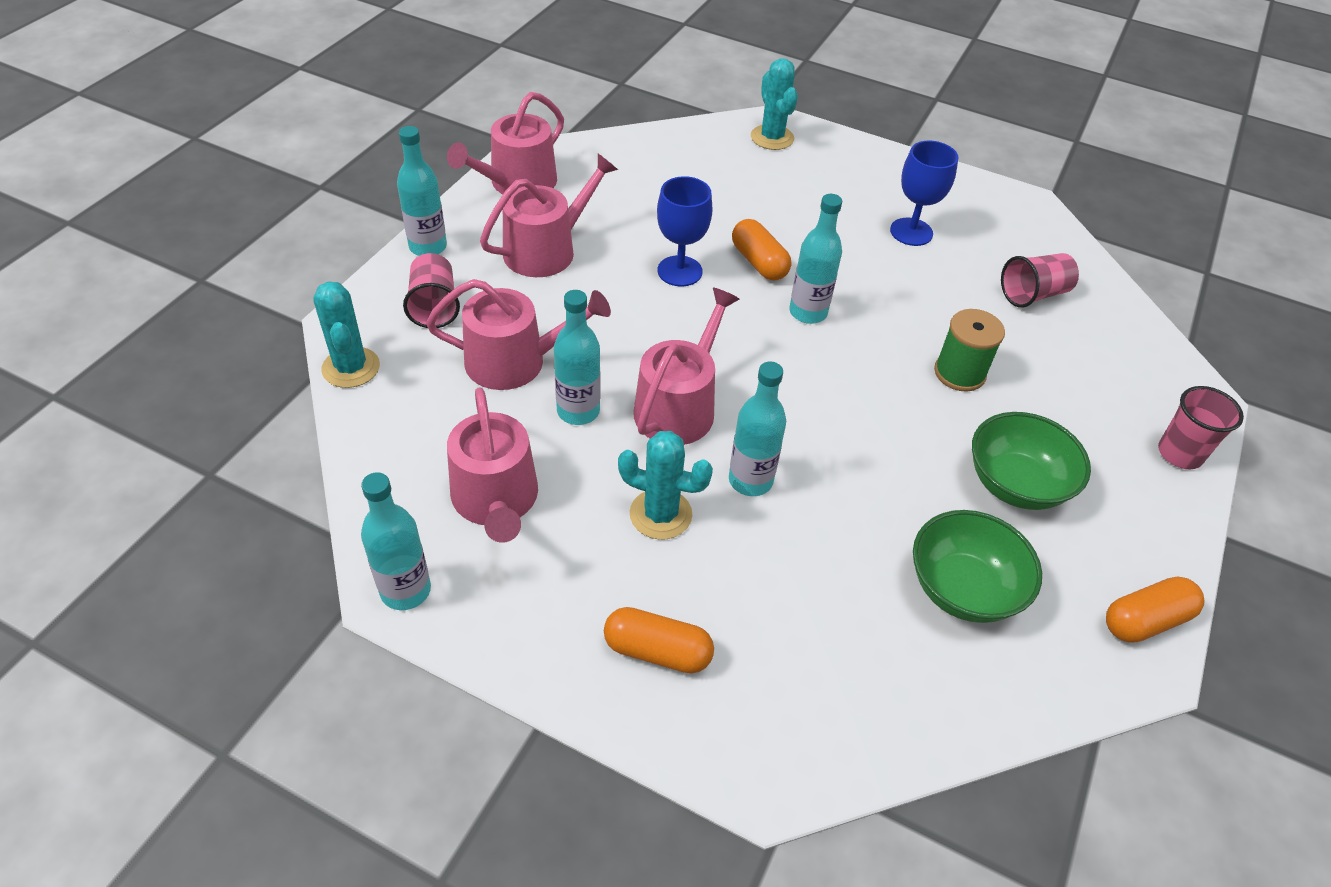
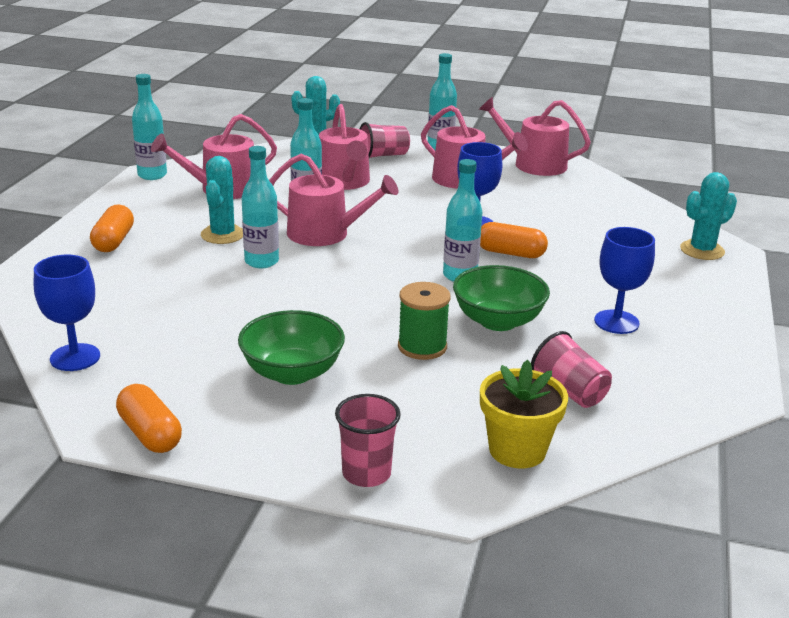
camera: 80 degrees right, 20 degrees down
orange capsule [732,219,791,281] -> orange capsule turned 60 degrees clockwise [480,222,548,258]
green bowl [913,510,1042,623] -> green bowl moved to [453,265,550,331]
none -> blue goblet [34,255,100,371]
none -> yellow flower pot [480,360,568,468]

